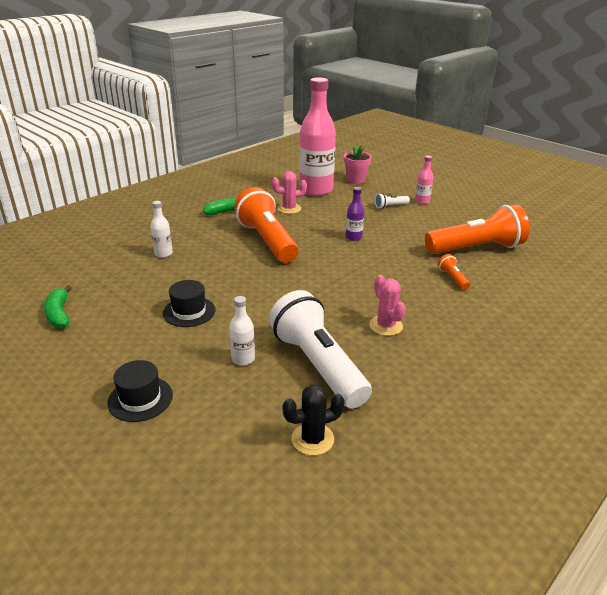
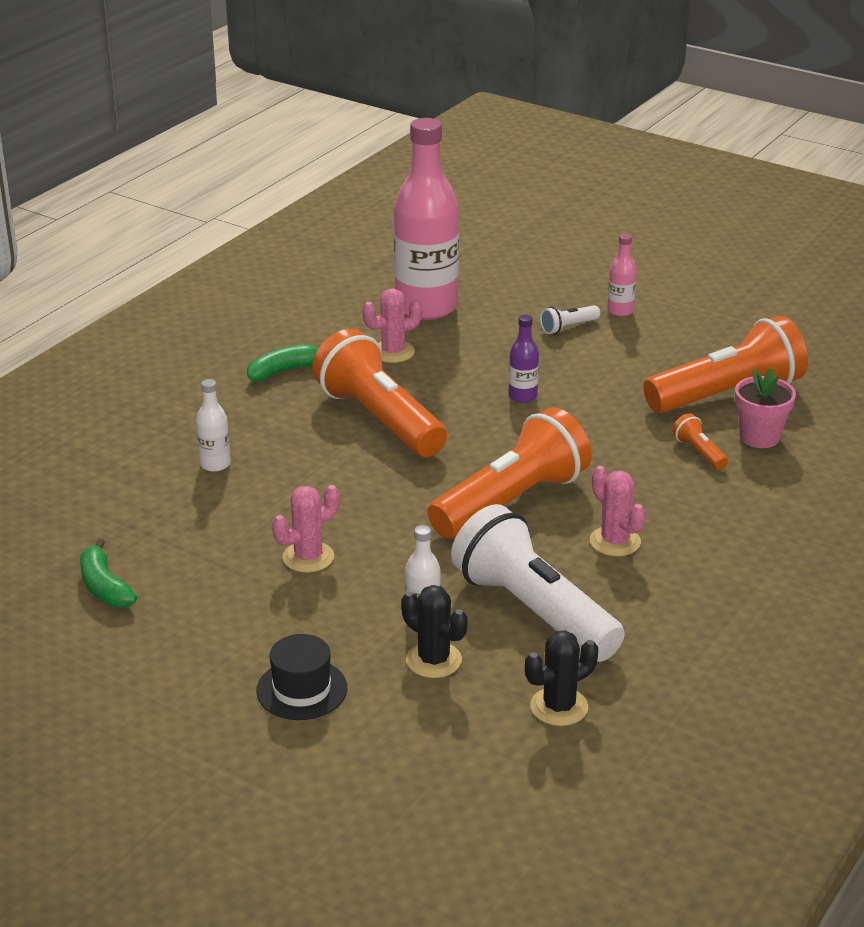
camera: 10 degrees left, 0 degrees up
black hat [163,280,215,327] -> pink cactus [272,485,340,573]
pink flower pot [344,145,372,184] -> pink flower pot moved to [735,368,796,448]
none -> black cactus [401,585,468,678]
none -> orange flashlight [428,407,592,538]

